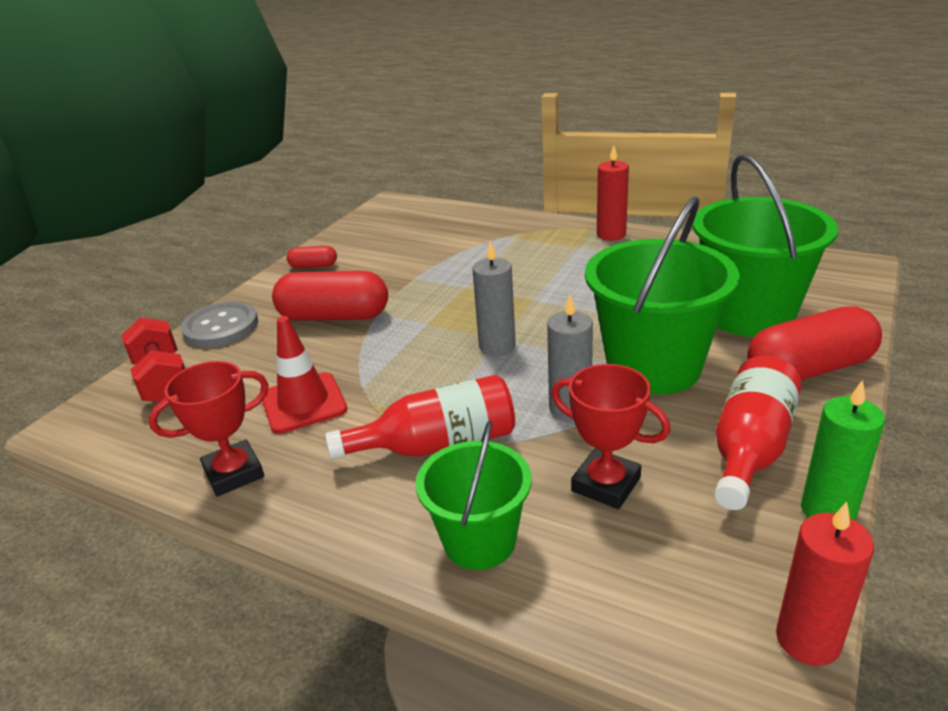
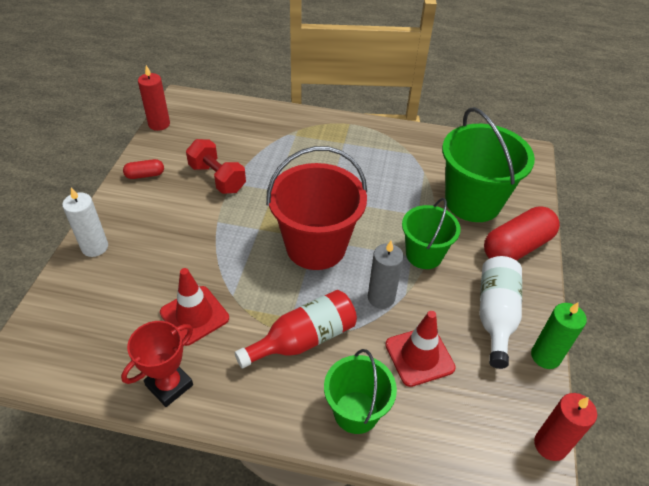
camera: 20 degrees left, 15 degrees up
red dumbbell [121,317,186,402] -> red dumbbell moved to [186,139,246,194]
grey button [181,301,258,347] -> white candle [62,188,108,257]
red capsule [272,271,388,321] -> none
grey candle [472,241,516,356] -> red bucket [266,146,367,270]
red trophy [551,364,671,509] -> red traffic cone [385,311,456,387]
green bucket [585,196,740,395] -> green bucket [402,198,461,269], size x0.61
red candle [597,145,629,241] -> red candle moved to [138,65,170,131]
red bottle [714,355,802,510] -> white bottle [480,256,522,369]

